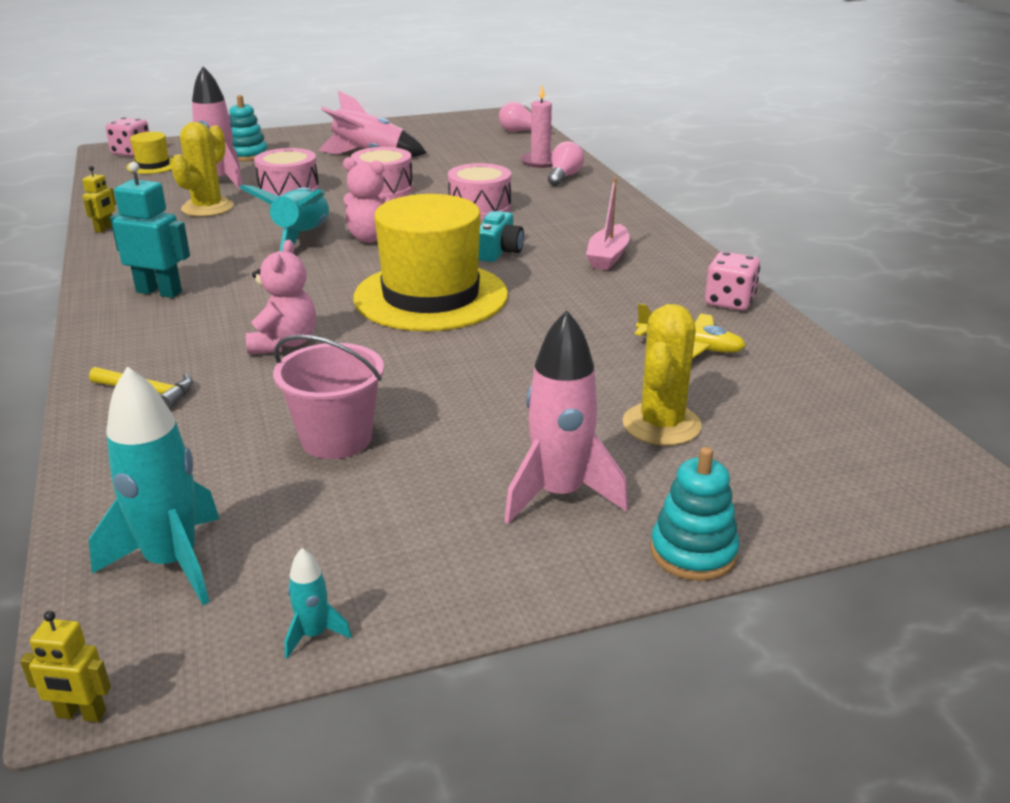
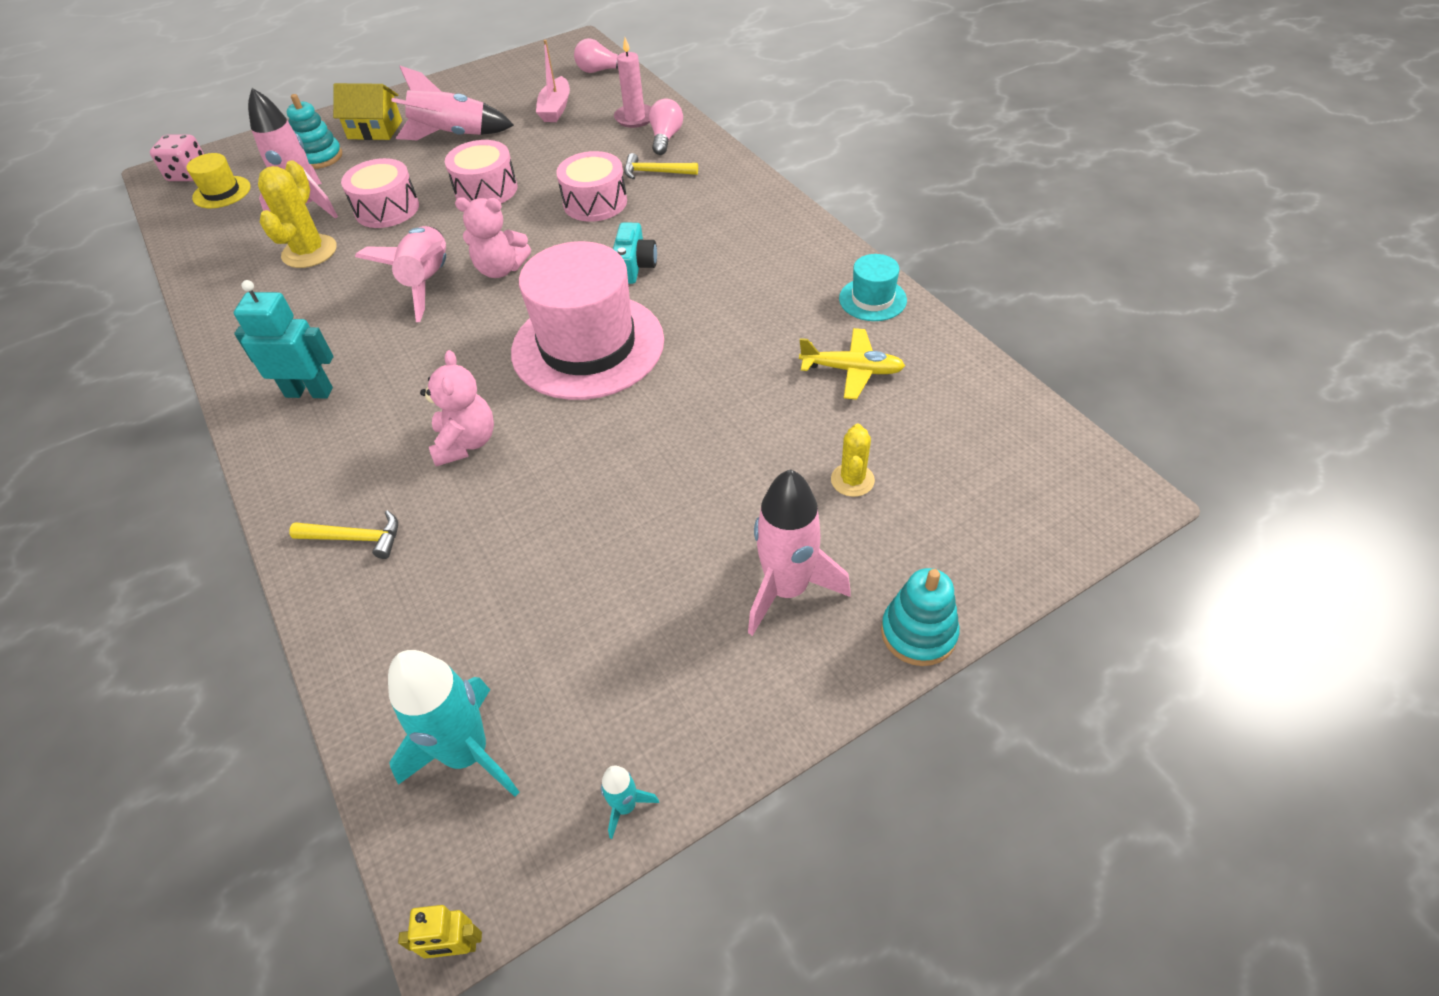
camera: 10 degrees left, 20 degrees up
yellow robot [82,166,116,233] -> none
turquoise rocket [240,185,329,251] -> pink rocket [355,226,446,322]
pink bucket [273,335,384,459] -> none
yellow hat [353,194,508,331] -> pink hat [511,241,664,400]
pink boat [586,177,630,270] -> pink boat moved to [536,40,570,122]
yellow cactus [623,304,702,445] -> yellow cactus [831,424,875,497], size x0.60
pink dice [705,252,760,311] -> turquoise hat [839,254,907,321]
none -> yellow house [333,83,402,140]
none -> yellow hammer [624,153,698,180]

